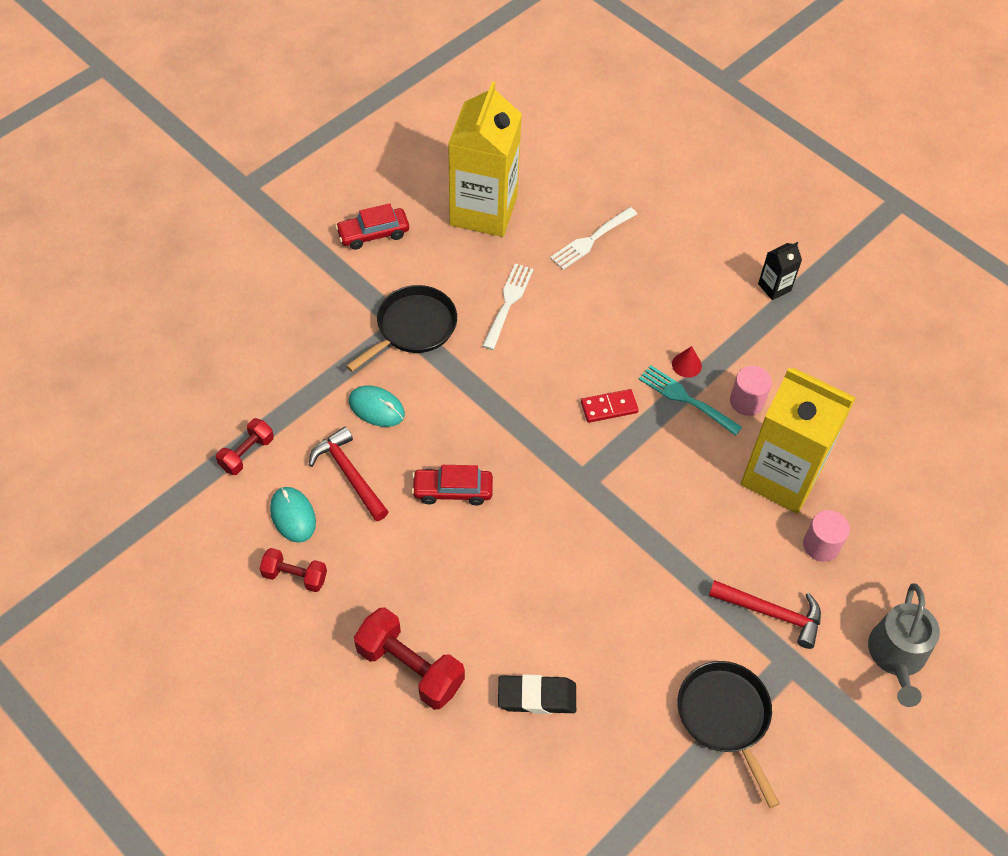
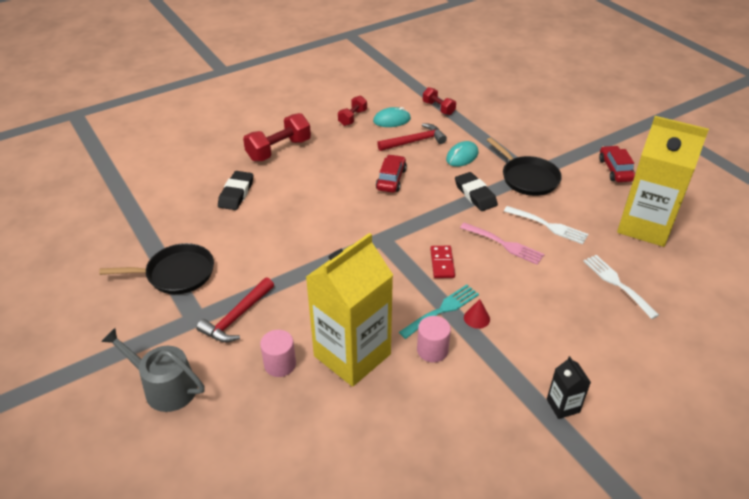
camera: 105 degrees right, 15 degrees down
none -> black eraser [455,172,498,211]
none -> pink fork [460,222,545,265]

